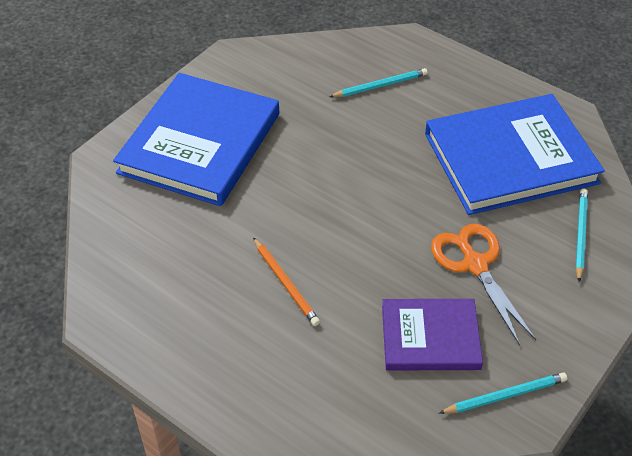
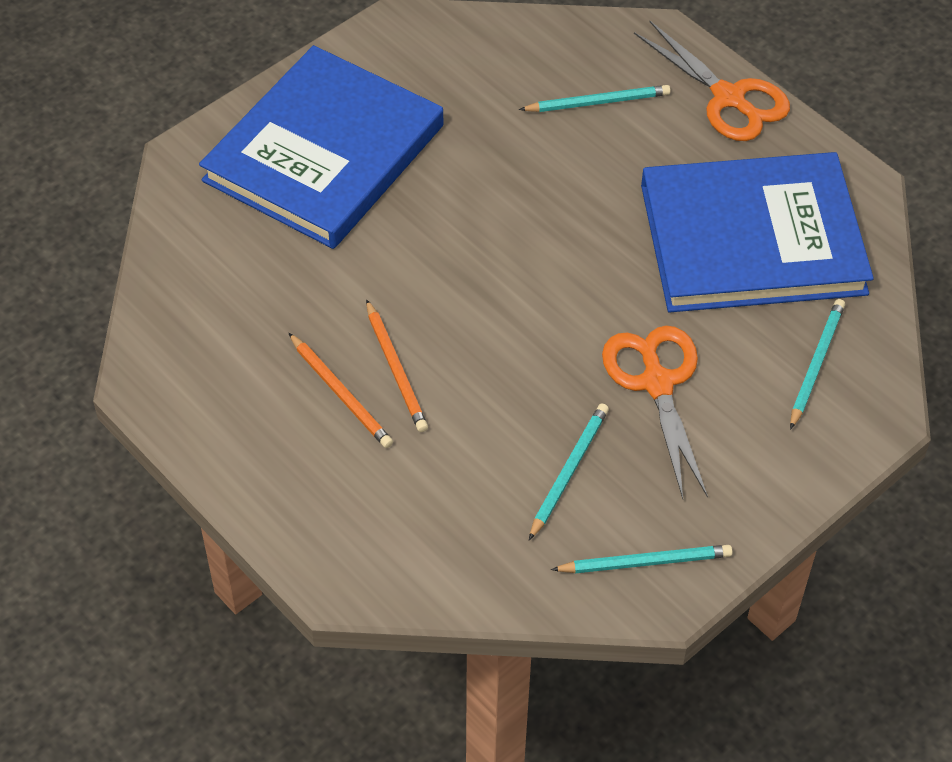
camera: 10 degrees right, 5 degrees up
purple book [382,299,483,371] -> turquoise pencil [529,403,609,540]
none -> orange pencil [289,333,393,448]
none -> orange scissors [634,21,790,141]

